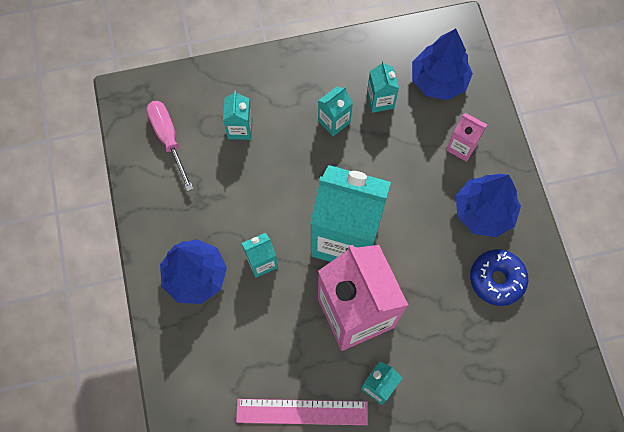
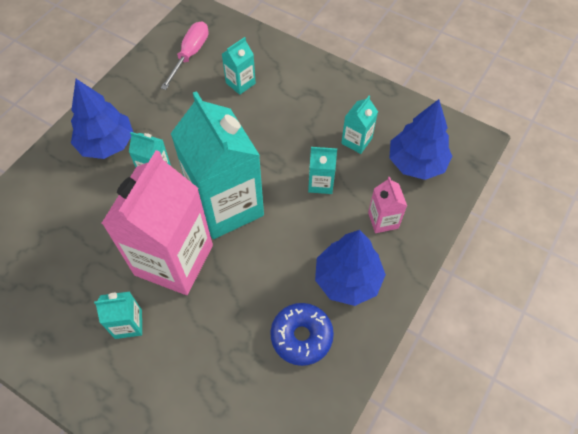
camera: 45 degrees right, 10 degrees down
pink ruler [236,399,368,425] -> none
turquoise carton [318,87,353,136] -> turquoise carton moved to [308,147,337,194]

